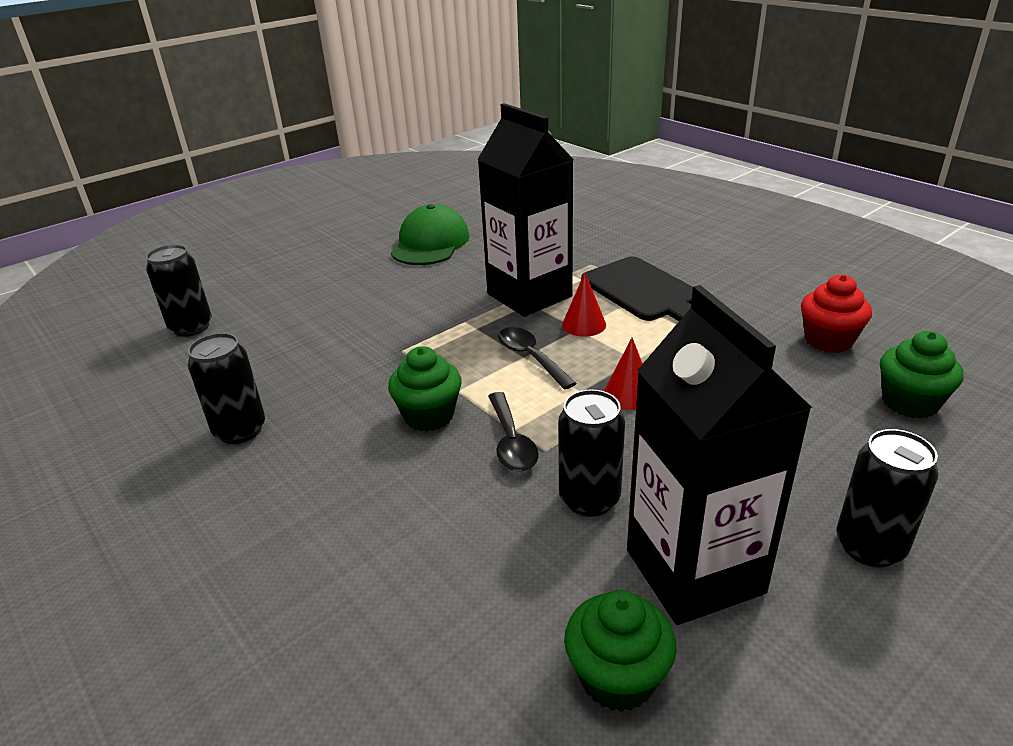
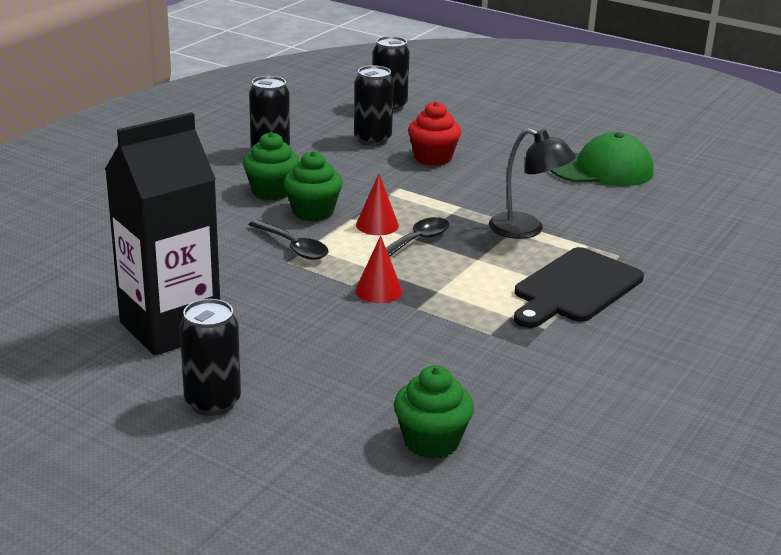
camera: 70 degrees right, 5 degrees down
black carton [477,103,574,317] -> black lamp [489,128,576,239]
black spoon [488,392,539,472] -> black spoon turned 105 degrees counterclockwise [249,220,329,260]
black can [558,389,625,517] -> black can moved to [354,65,394,146]
red cone [562,273,606,337] -> red cone moved to [356,174,399,235]
green cupcake [564,590,677,712] -> green cupcake moved to [243,132,300,200]
red cupcake [801,274,872,353] -> red cupcake moved to [408,101,461,166]

